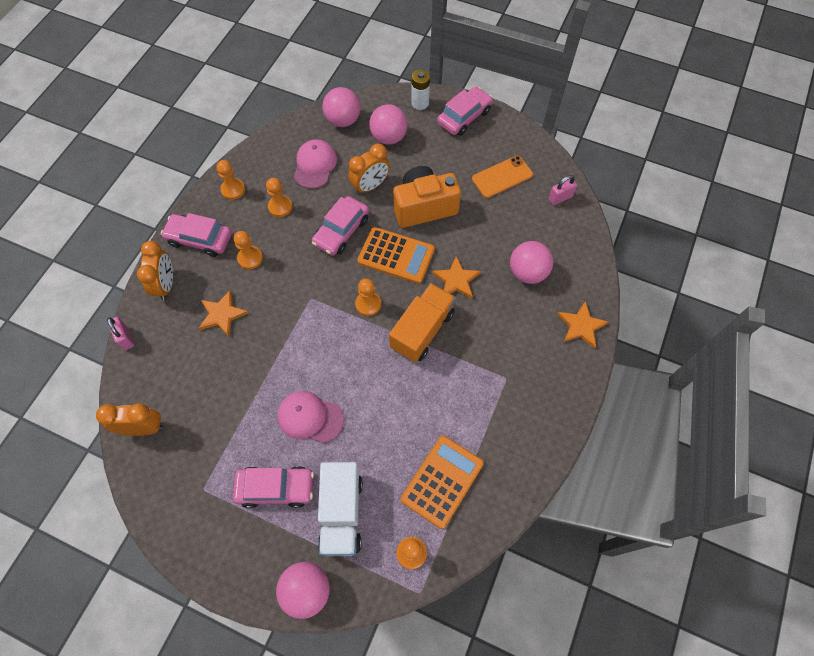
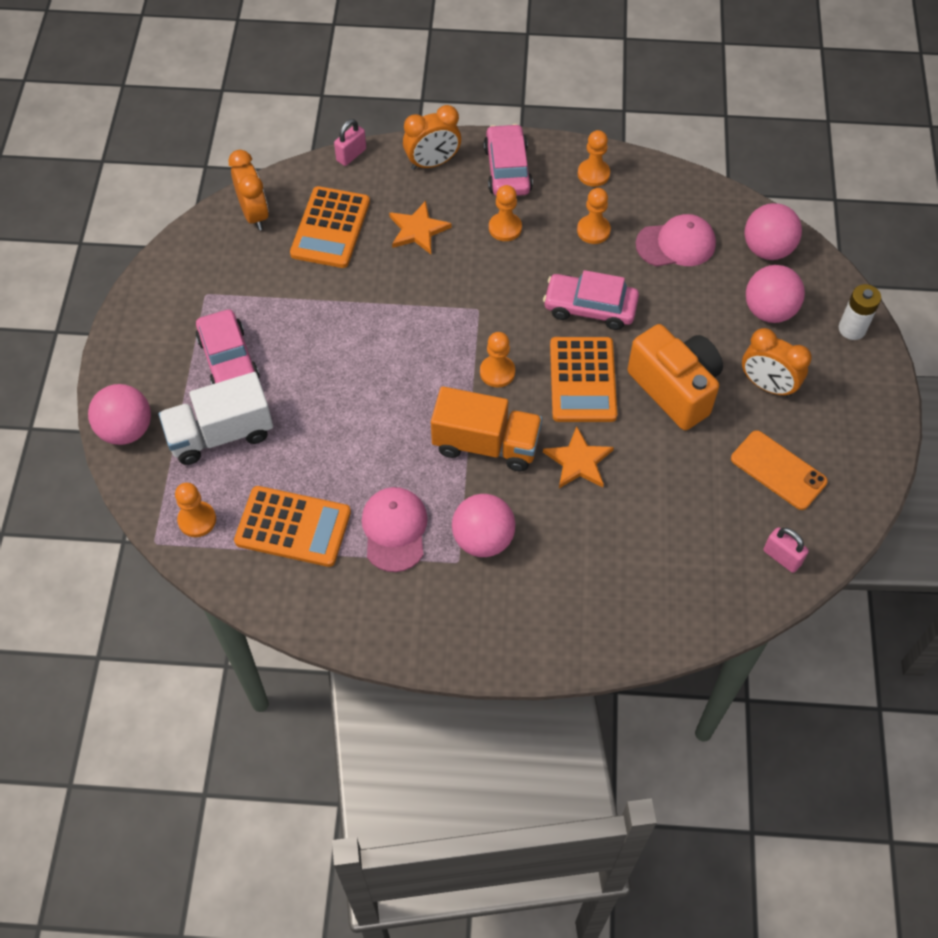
camera: 70 degrees right, 5 degrees down
pink cap [278,391,344,443] -> pink cap moved to [362,487,428,572]
orange clock [348,144,390,195] -> orange clock moved to [742,328,812,397]
pink car [437,86,493,136] -> none
pink ball [510,241,553,284] -> pink ball moved to [452,494,515,557]
orange star [558,301,609,349] -> none
none -> orange calculator [290,186,370,268]

